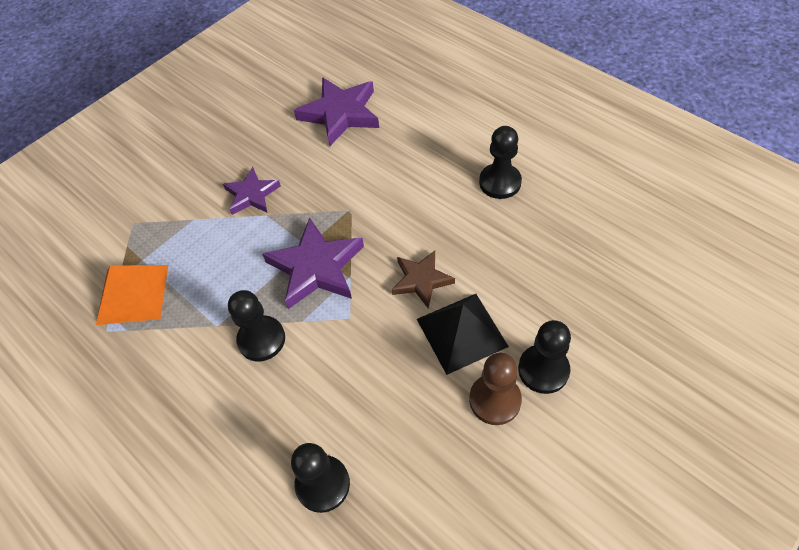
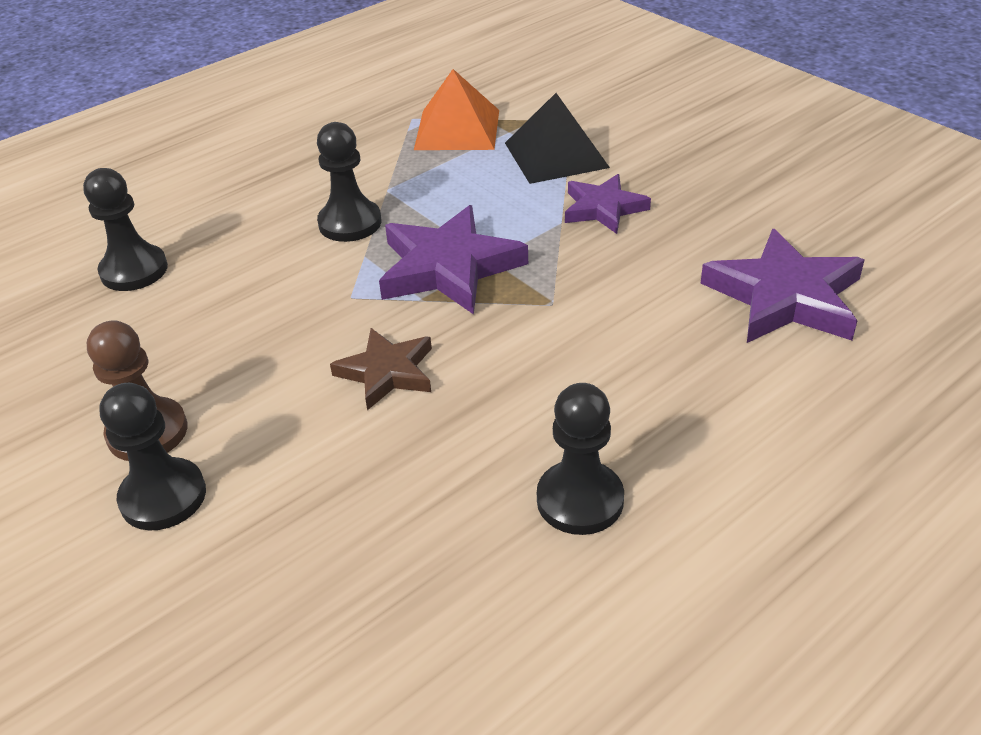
camera: 95 degrees right, 15 degrees down
black pyramid [417,294,509,375] -> black pyramid moved to [505,93,610,184]

